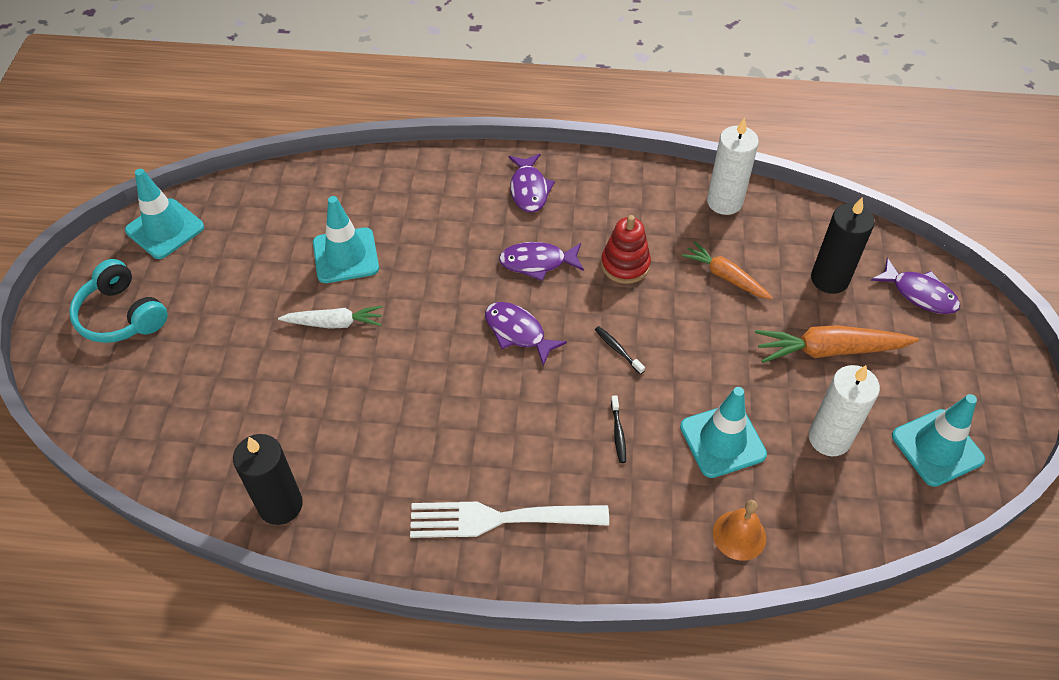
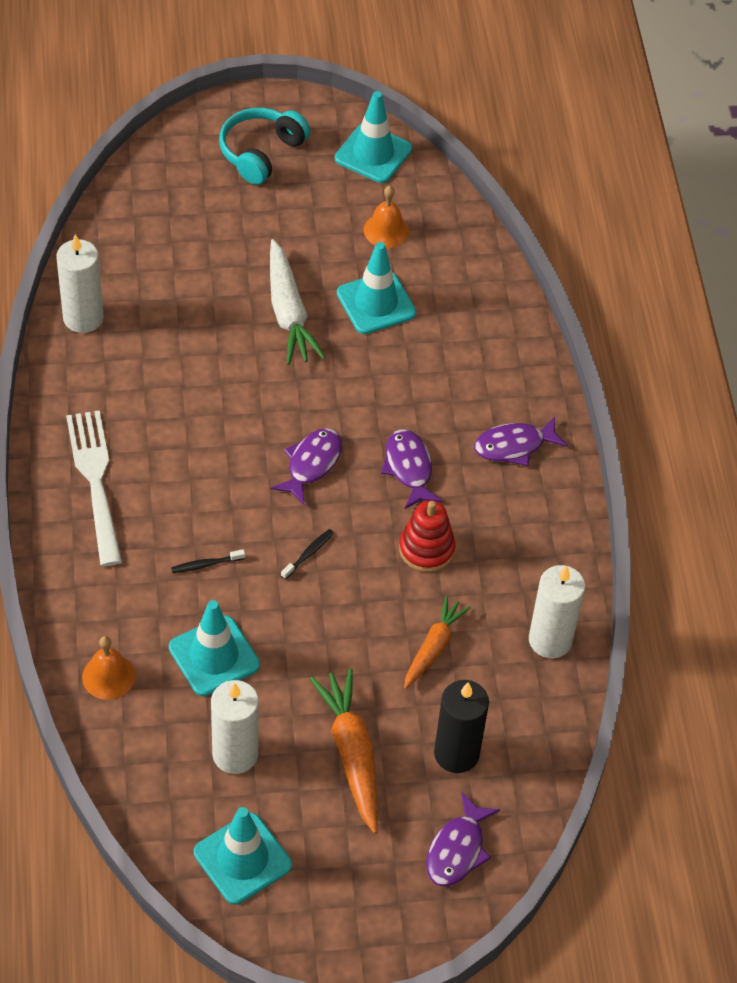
camera: 75 degrees right, 0 degrees up
black candle [233,434,303,525] -> white candle [56,234,104,333]
white carrot [278,306,383,329] -> white carrot [270,239,326,365], size x1.52
none -> orange bell [364,186,409,248]

